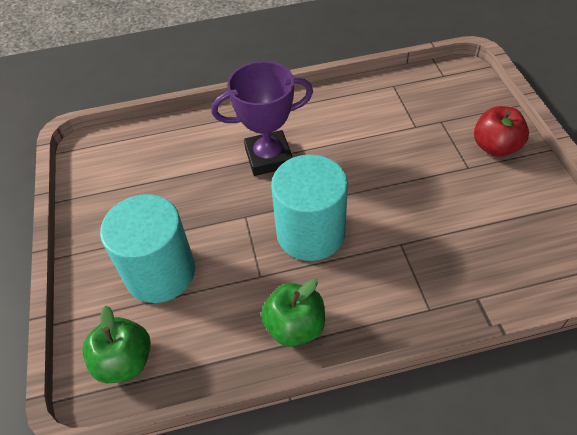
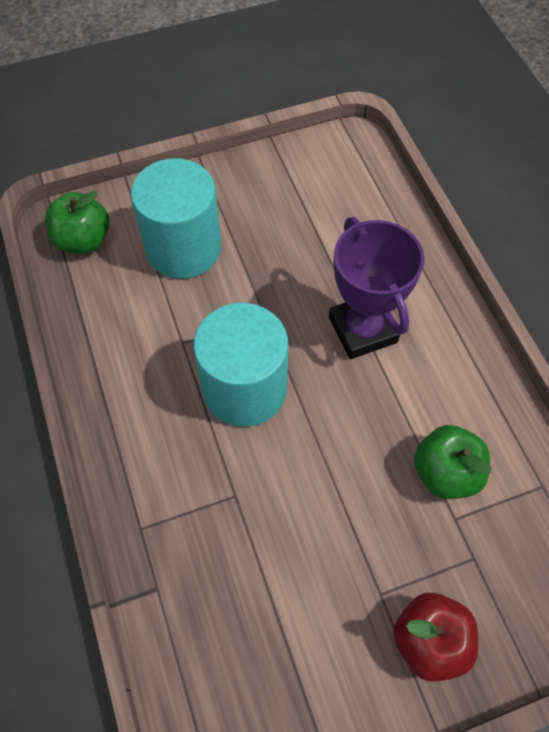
camera: 80 degrees right, 10 degrees up
green apple [261,279,325,347] -> green apple moved to [414,425,491,499]

